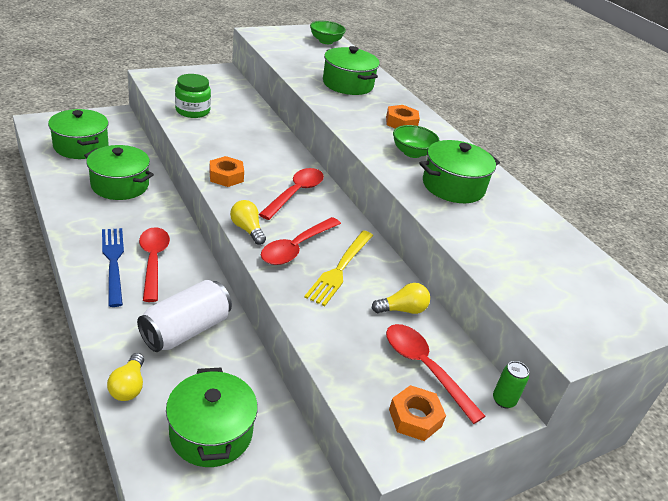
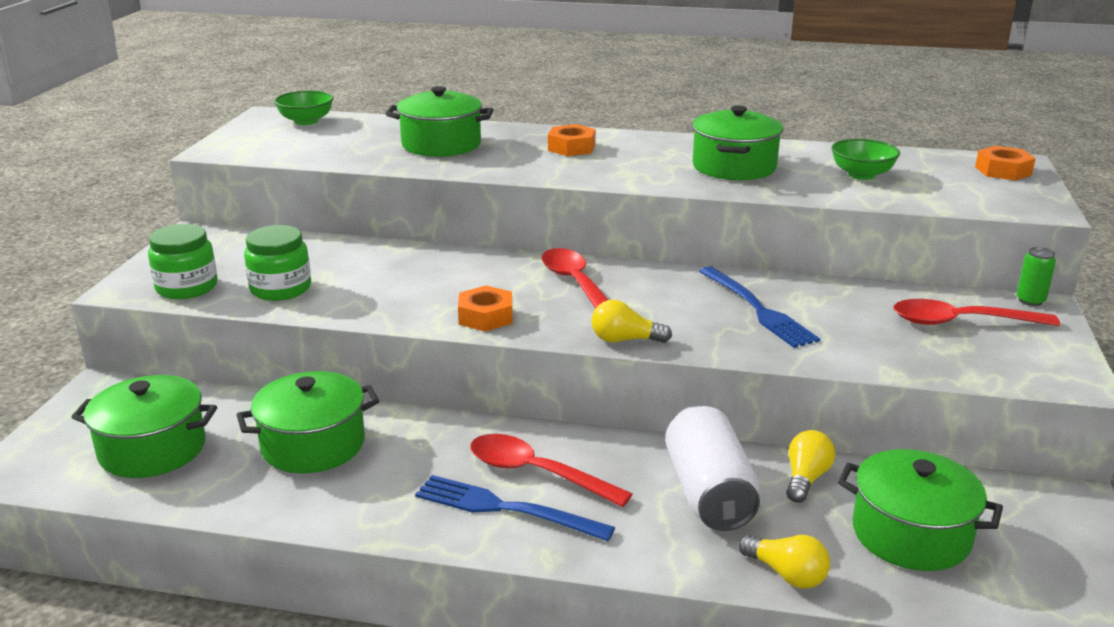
camera: 45 degrees left, 10 degrees down
red spoon [261,217,341,265] -> none
yellow fork [304,231,373,306] -> blue fork [699,266,820,348]
yellow light bulb [372,283,430,314] -> yellow light bulb moved to [786,430,835,503]
orange nut [389,385,446,441] -> orange nut moved to [975,146,1036,181]
green bowl [393,125,440,158] -> green bowl moved to [831,139,900,180]
none -> green jar [148,224,218,299]

